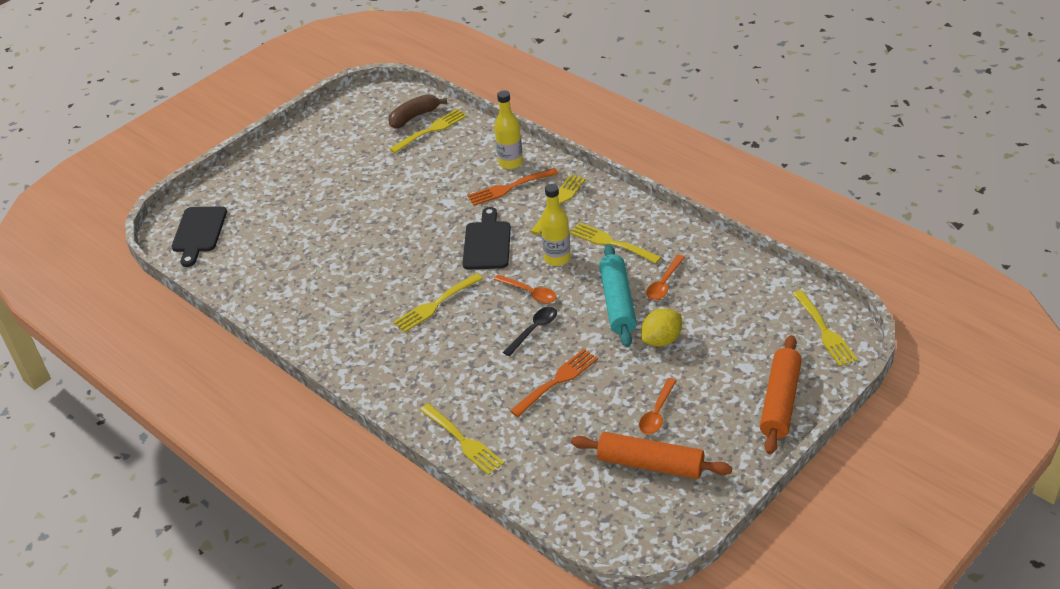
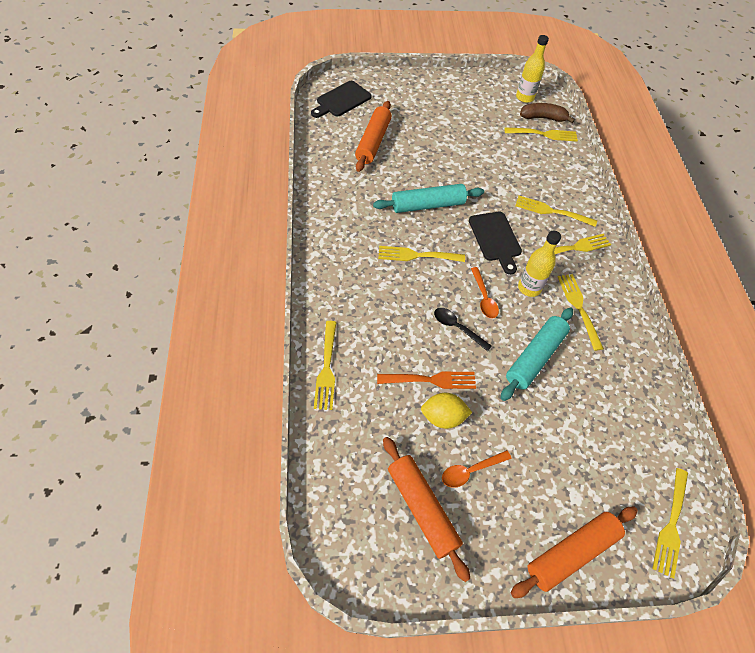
camera: 35 degrees right, 15 degrees up
black cutting board [463,207,511,270] -> black cutting board turned 120 degrees clockwise [469,212,522,275]
orange fork [467,168,558,206] -> yellow fork [515,196,597,227]
yellow bottle [494,91,523,169] -> yellow bottle moved to [516,35,549,103]
black spoon [503,307,557,356] -> black spoon turned 135 degrees counterclockwise [434,308,492,351]
yellow lemon [641,308,682,347] -> yellow lemon moved to [421,393,472,429]
orange spoon [646,255,685,300] -> none
none -> orange rolling pin [355,101,392,172]
none -> turquoise rolling pin [373,184,484,213]

